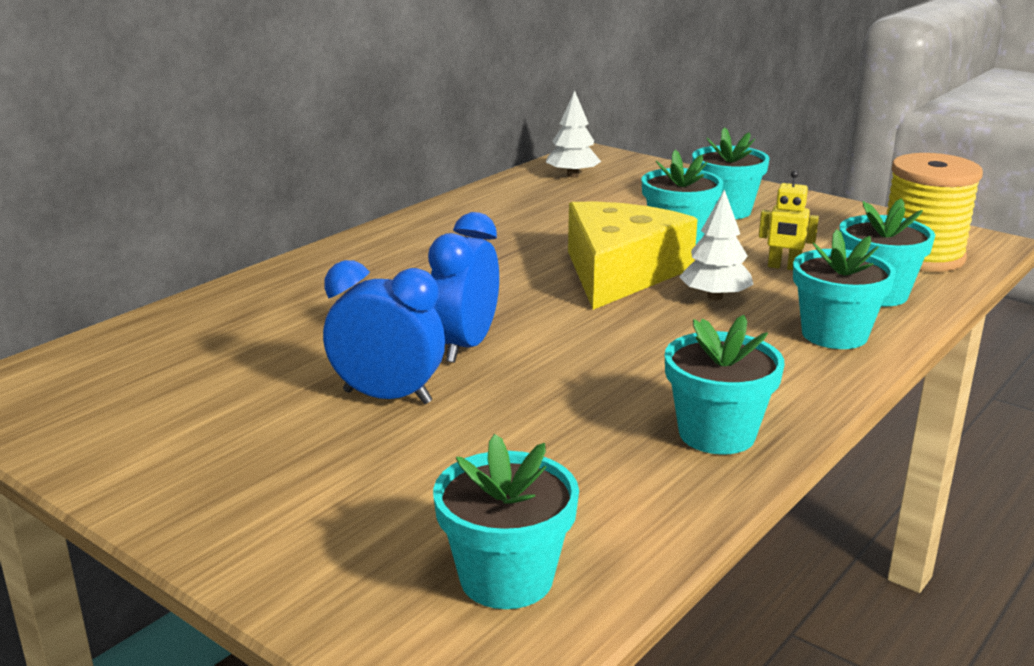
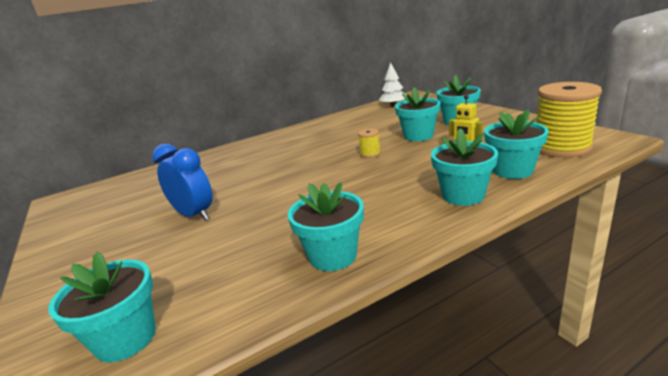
camera: 25 degrees right, 0 degrees up
blue clock [428,212,499,363] -> none
yellow cheese [568,202,698,310] -> yellow spool [358,129,381,158]
white tree [680,189,754,300] -> none

